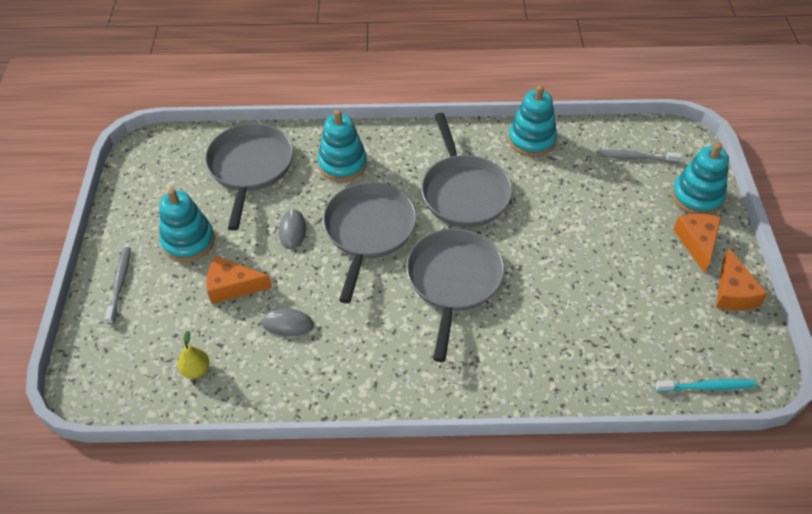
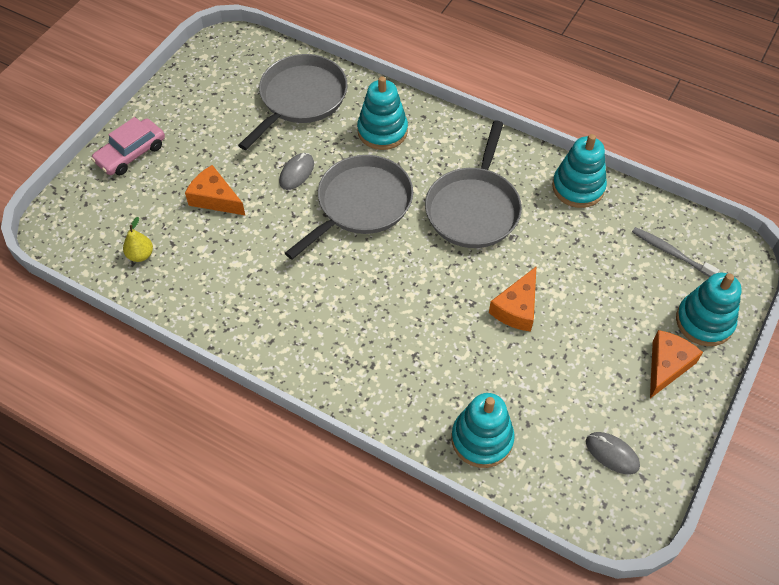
camera: 30 degrees right, 5 degrees up
grey toothbrush [105,247,131,324] -> pink car [91,117,165,175]
turquoise stacking toy [160,188,215,262] -> turquoise stacking toy moved to [451,393,515,468]
grey mouse [261,308,314,336] -> grey mouse moved to [586,432,640,475]
grey pan [406,229,505,362] -> none
turquoise toothbrush [655,379,757,392] -> none
orange cheese [716,248,768,310] -> orange cheese moved to [489,267,536,332]

